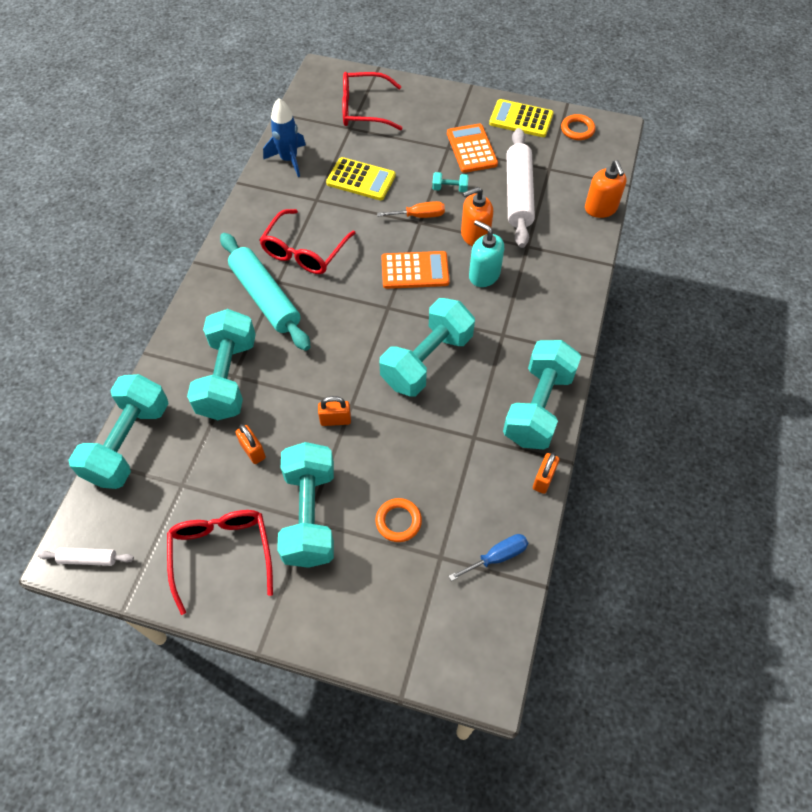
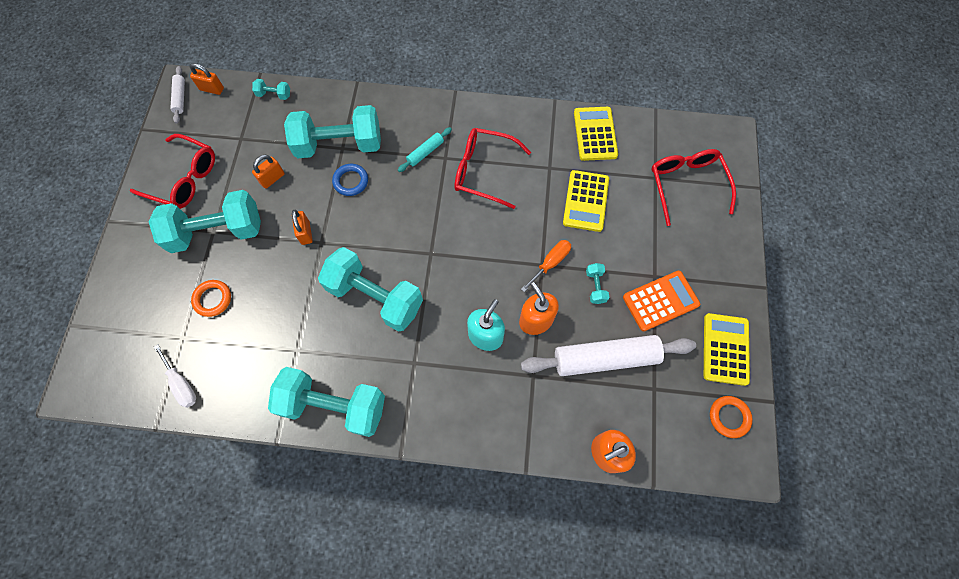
camera: 80 degrees right, 10 degrees up
turquoise dumbbell [68,374,169,489] -> turquoise dumbbell [252,79,290,100], size x0.40
red glasses [167,510,273,615] -> red glasses turned 45 degrees clockwise [130,134,215,209]
turquoise rolling pin [220,233,311,351] -> turquoise rolling pin [398,127,452,172], size x0.47
blue rocket [263,98,306,177] -> yellow calculator [574,107,618,161]
orange screwdriver [377,201,445,218] -> orange screwdriver turned 120 degrees counterclockwise [521,240,571,292]
orange calculator [381,251,450,289] -> none
blue screwdriver [449,534,528,581] -> white screwdriver [154,344,196,408]
orange padlock [533,452,559,494] -> orange padlock moved to [190,63,224,95]
none -> blue ring [332,164,368,196]

